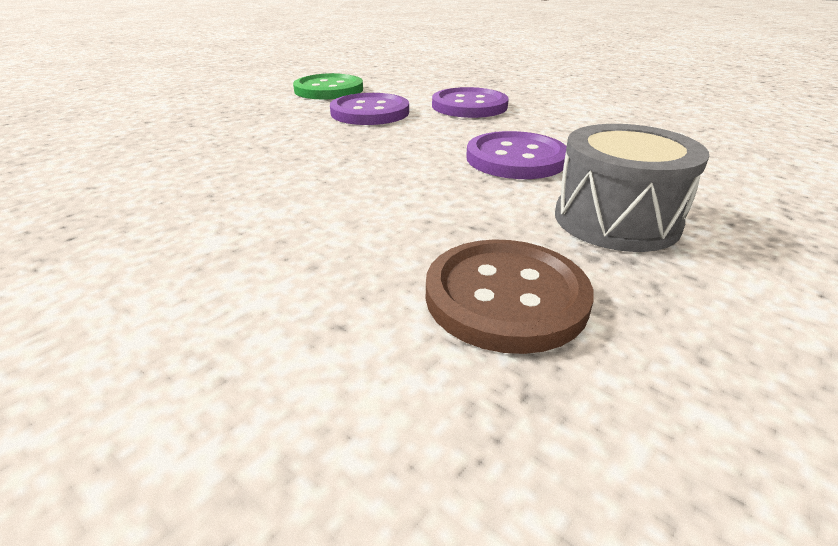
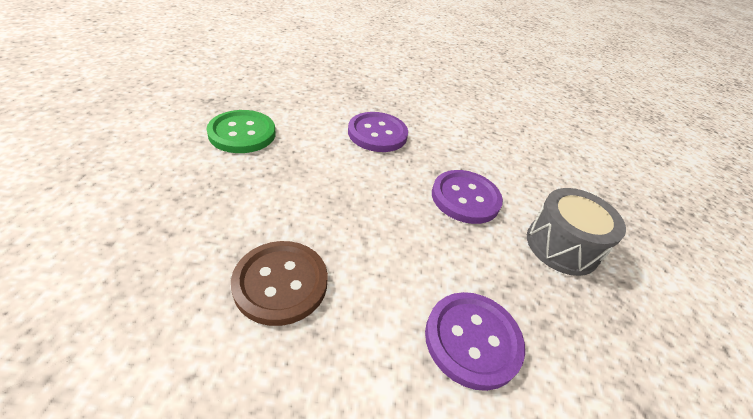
camera: 40 degrees left, 10 degrees up
purple button [330,93,409,125] -> purple button moved to [425,292,525,391]
brown button [426,239,594,354] -> brown button moved to [231,241,328,326]

